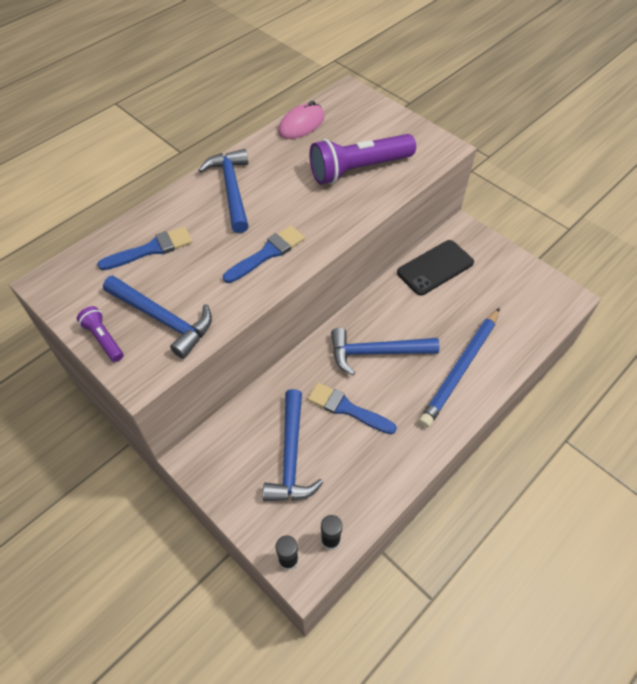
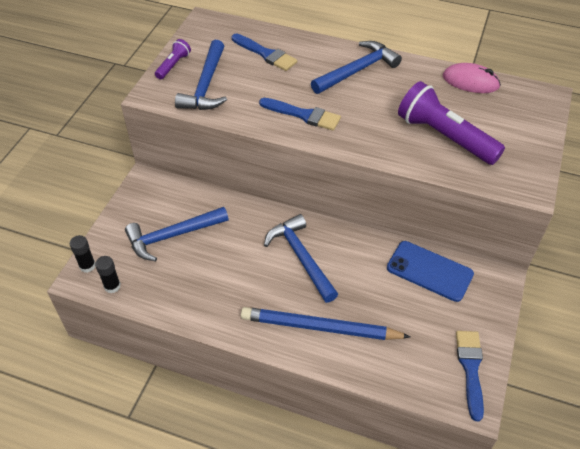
camera: 65 degrees right, 5 degrees down
blue brush [308,383,397,434] -> blue brush moved to [456,331,484,421]
black phone [397,240,474,295] -> blue phone [387,241,474,302]

